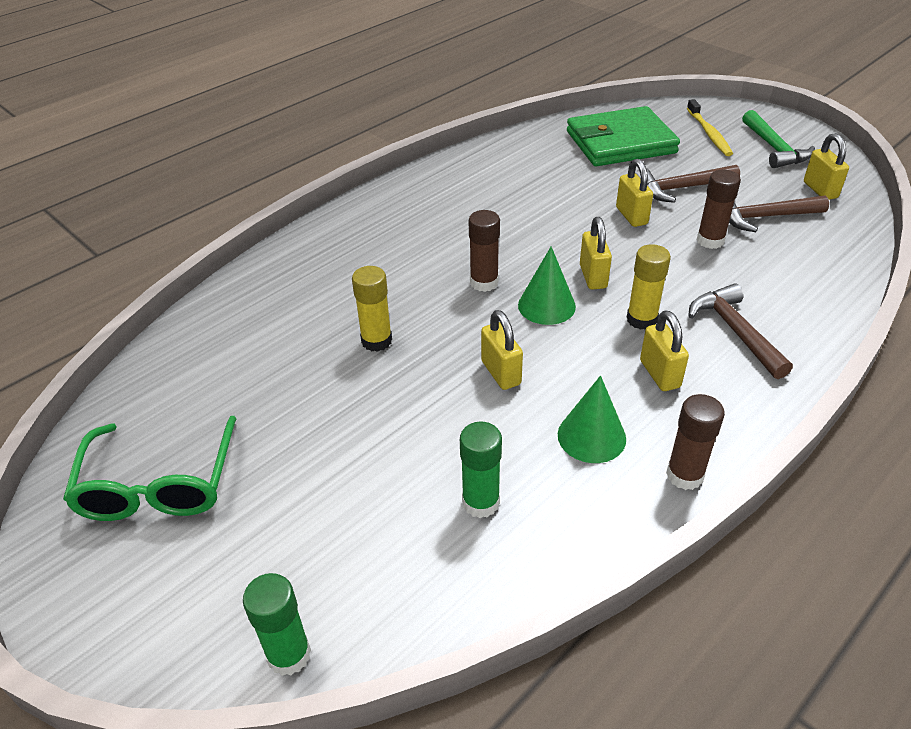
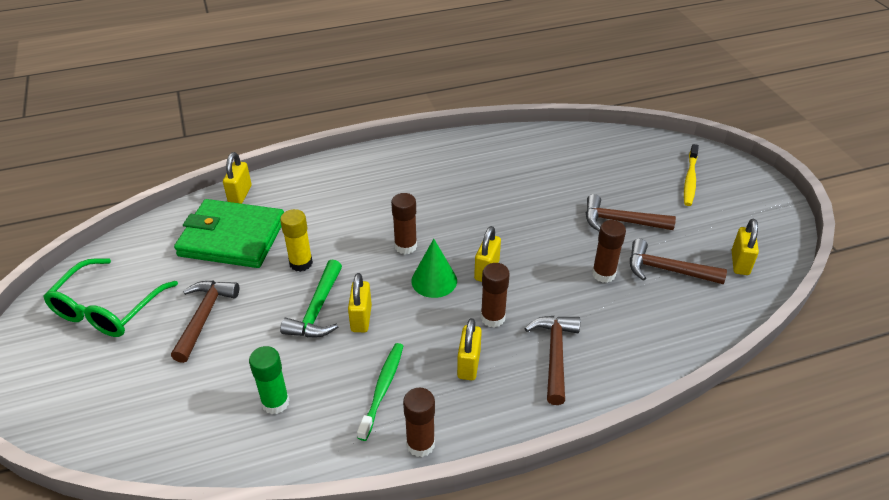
camera: 25 degrees right, 0 degrees up
green glue stick [243,573,311,676] -> none
green cone [558,376,626,463] -> green toothbrush [357,343,403,441]
green wallet [567,106,680,166] -> green wallet moved to [174,199,284,268]
yellow padlock [616,159,653,227] -> yellow padlock moved to [223,152,252,204]
yellow glue stick [626,244,671,330] -> brown glue stick [481,263,510,328]
green hammer [742,110,815,168] -> green hammer moved to [280,259,342,337]
none -> brown hammer [171,281,239,363]

